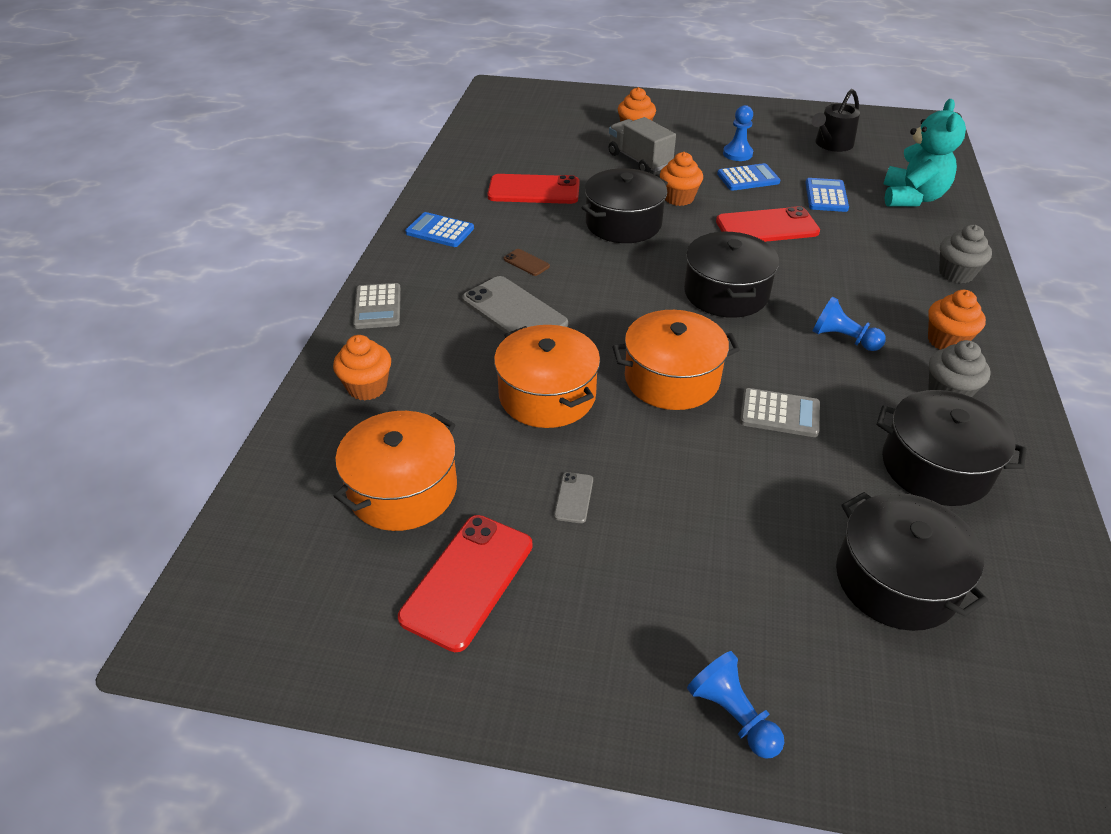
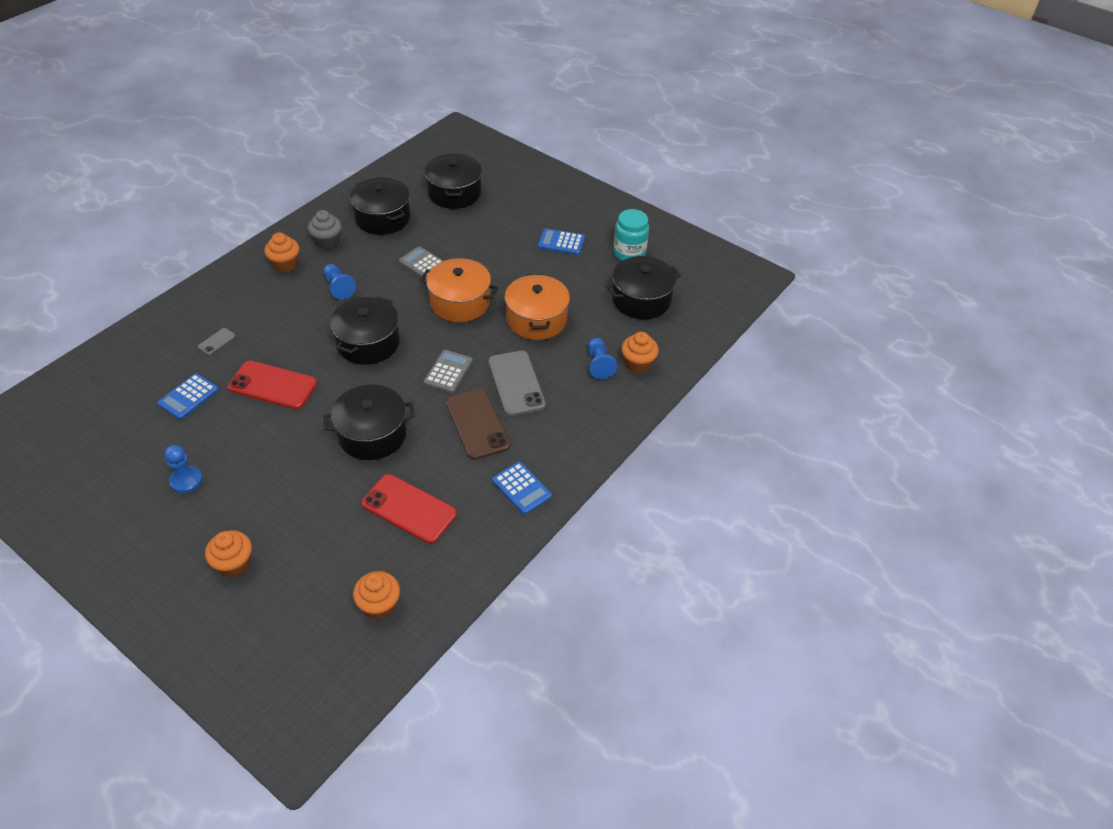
camera: 155 degrees left, 5 degrees up
orange pot [334,411,457,531] -> black pot [607,256,681,319]
grey calculator [353,283,401,329] -> grey calculator moved to [424,350,473,393]
red phone [398,515,533,652] -> turquoise jar [613,209,649,261]
brown phone [504,249,550,276] -> brown phone [446,389,510,460], size x2.21
grey phone [554,472,593,523] -> grey phone moved to [198,328,236,355]
grey truck [609,117,676,172] -> none
orange cupcake [660,152,703,206] -> orange cupcake moved to [353,571,400,619]
blue pawn [687,651,784,759] -> blue pawn moved to [588,338,617,379]
blue calculator [717,163,781,191] -> blue calculator moved to [538,228,585,255]
black watering can [811,89,860,152] -> none
turquoise teddy bear [884,99,966,207] -> none
grey cupcake [939,225,992,283] -> none

